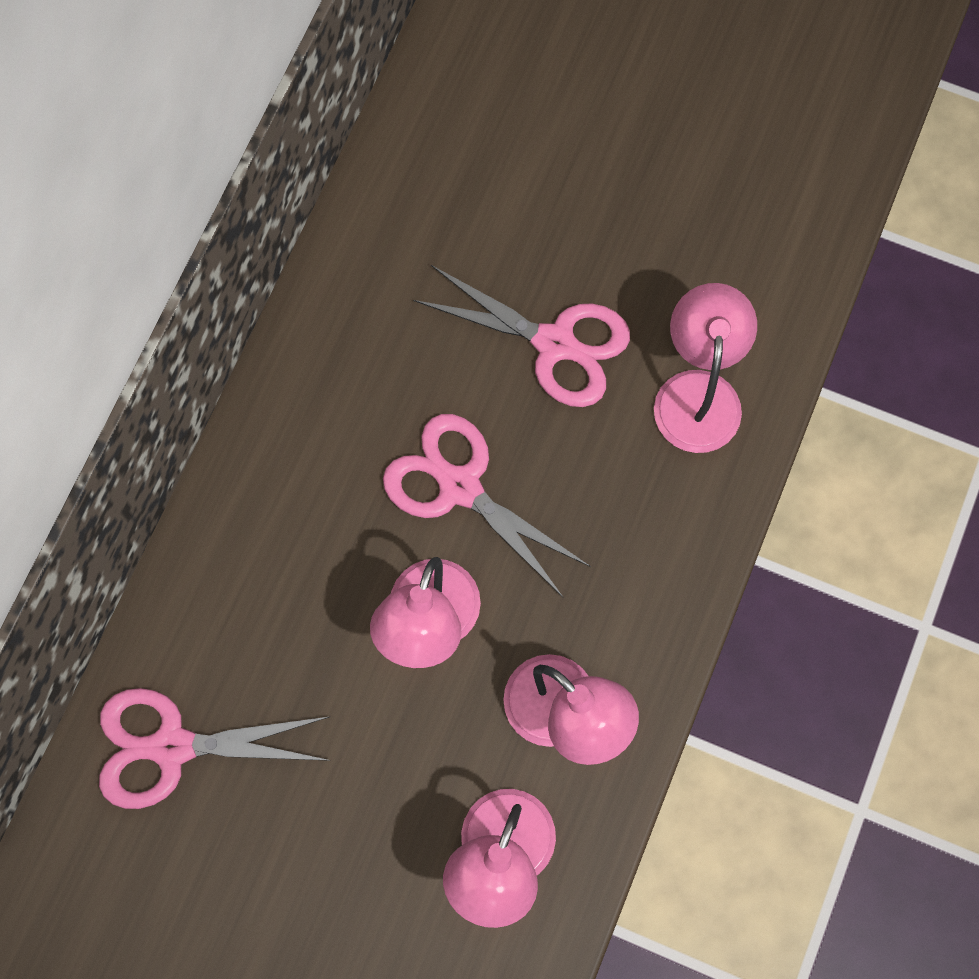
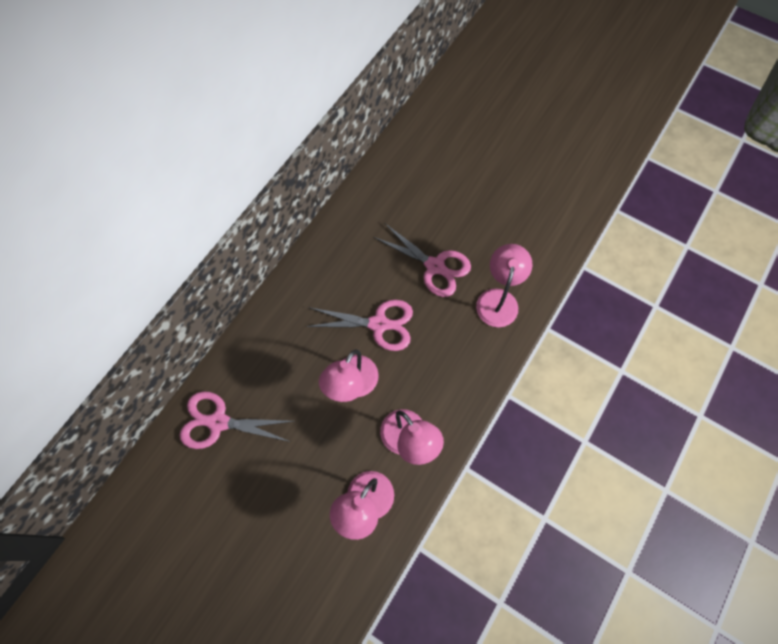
camera: 10 degrees right, 5 degrees down
pink scissors [383,414,591,598] -> pink scissors turned 135 degrees clockwise [306,300,413,351]

